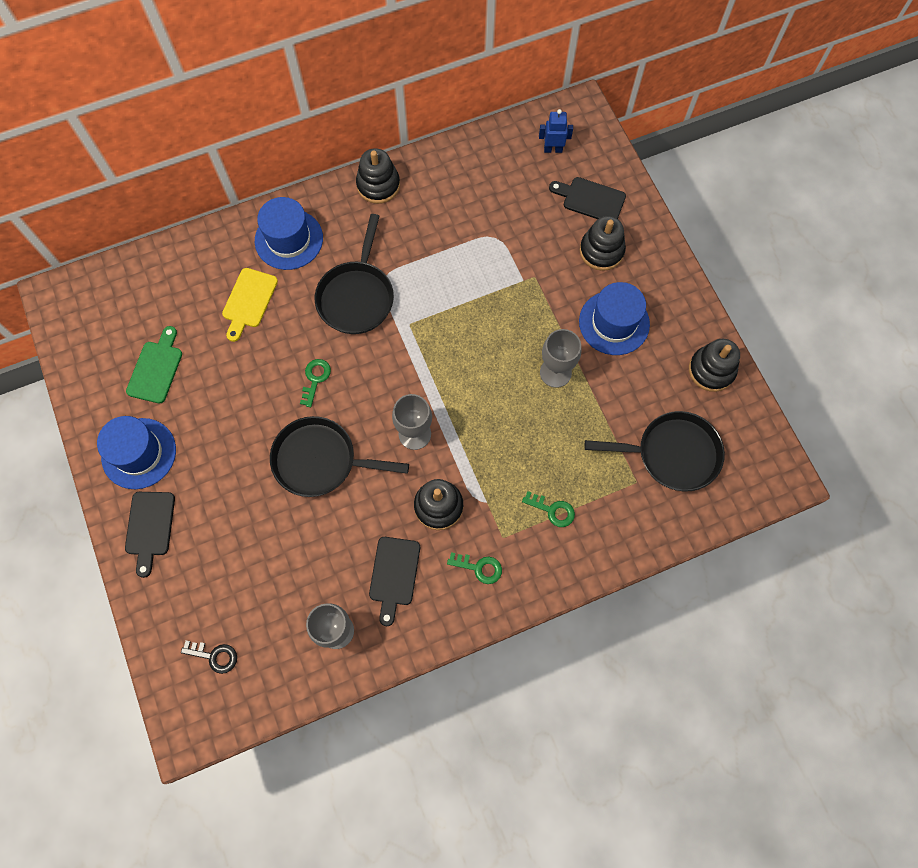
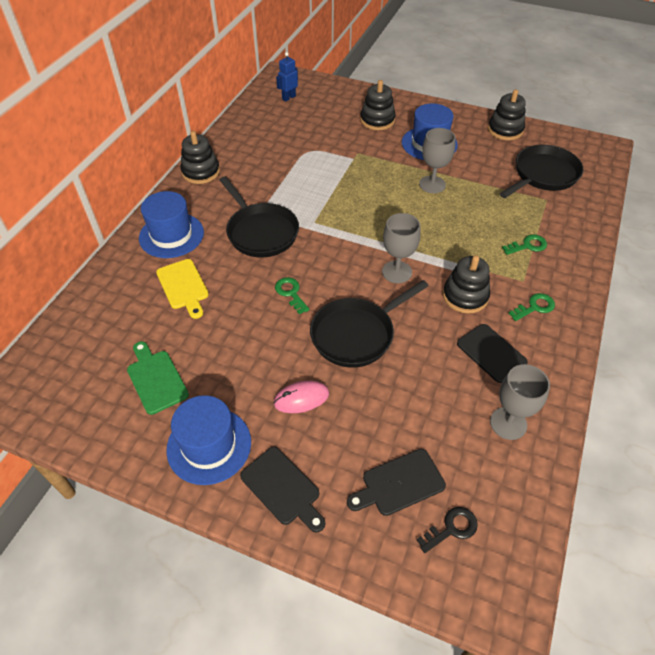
camera: 45 degrees left, 20 degrees down
black cutting board [549,177,626,219] -> black cutting board moved to [347,449,446,516]
none -> pink mouse [273,381,329,413]

